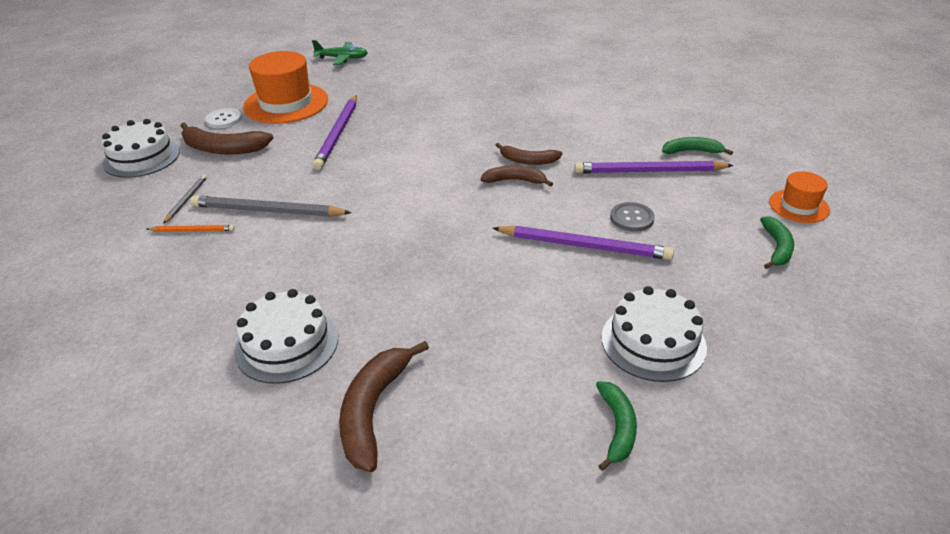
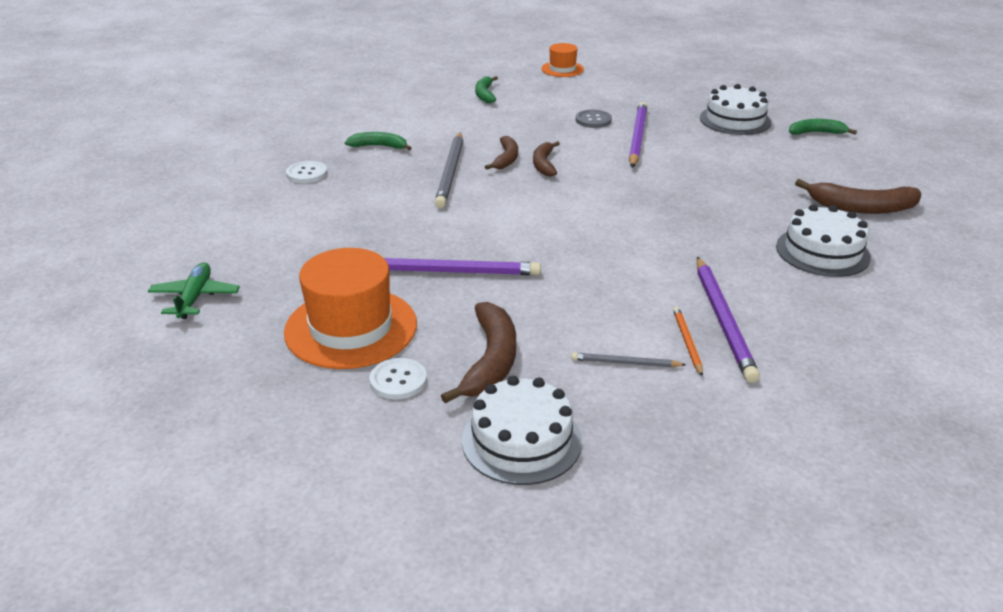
camera: 95 degrees left, 5 degrees down
grey pencil [190,195,352,217] -> grey pencil moved to [435,132,463,208]
purple pencil [574,161,734,173] -> purple pencil moved to [697,257,760,383]
green banana [760,216,794,269] -> green banana moved to [345,132,411,150]
none -> white button [286,161,327,183]

